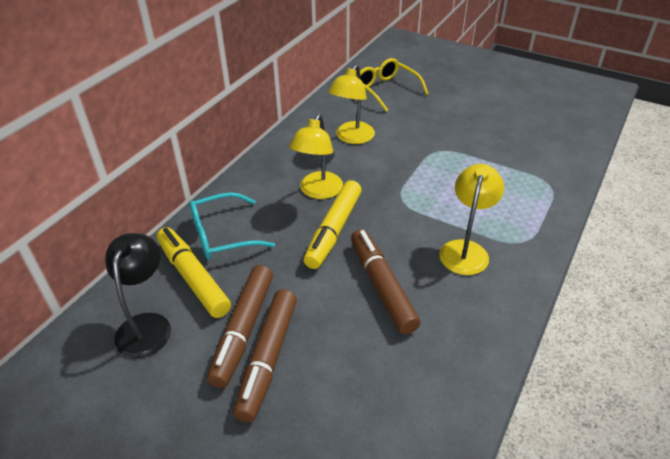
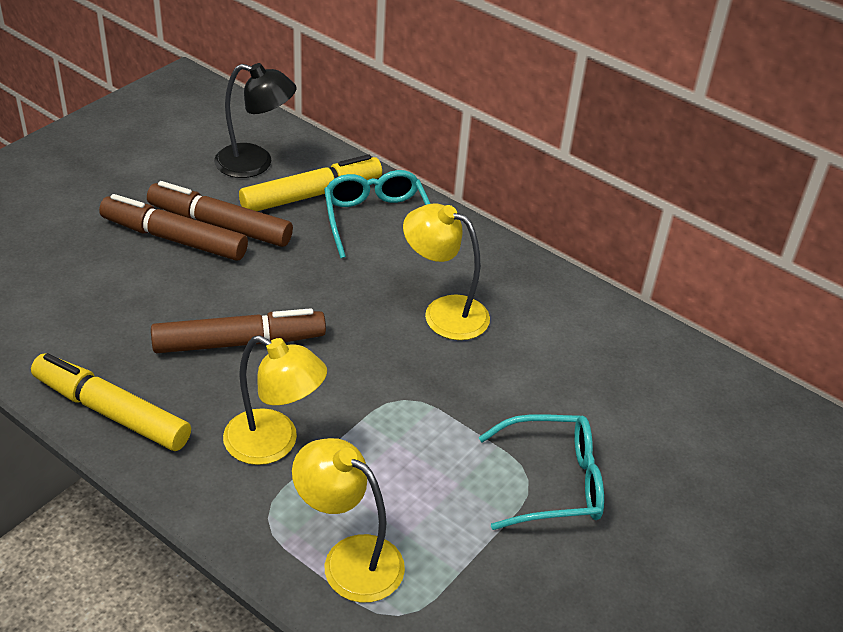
camera: 95 degrees right, 0 degrees up
yellow marker [303,180,362,269] -> yellow marker moved to [31,353,191,451]
yellow lamp [328,64,375,144] -> yellow lamp moved to [292,438,405,603]
yellow glasses [356,58,429,112] -> none
none -> turquoise glasses [479,414,604,530]

